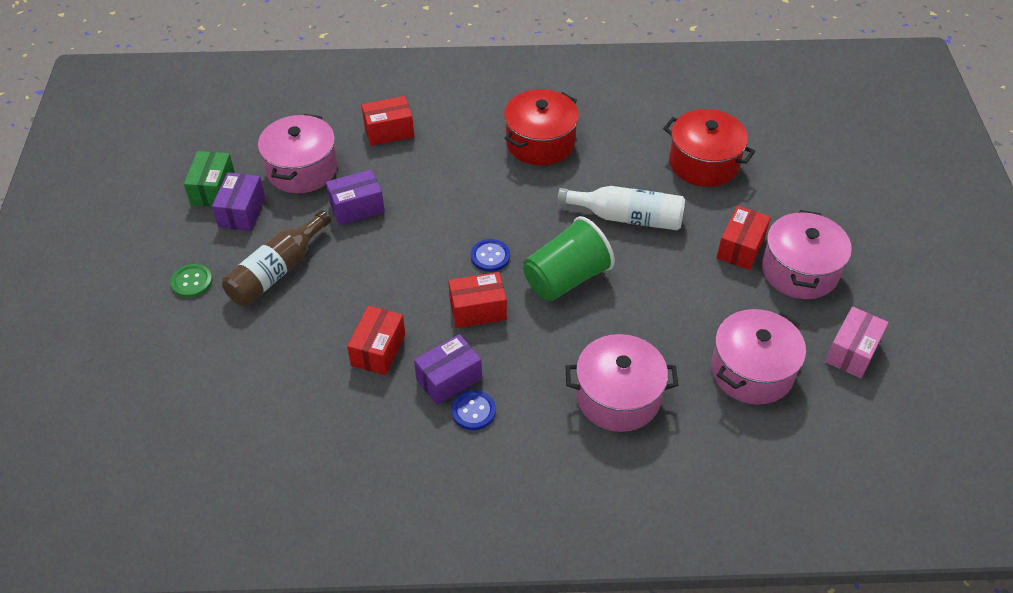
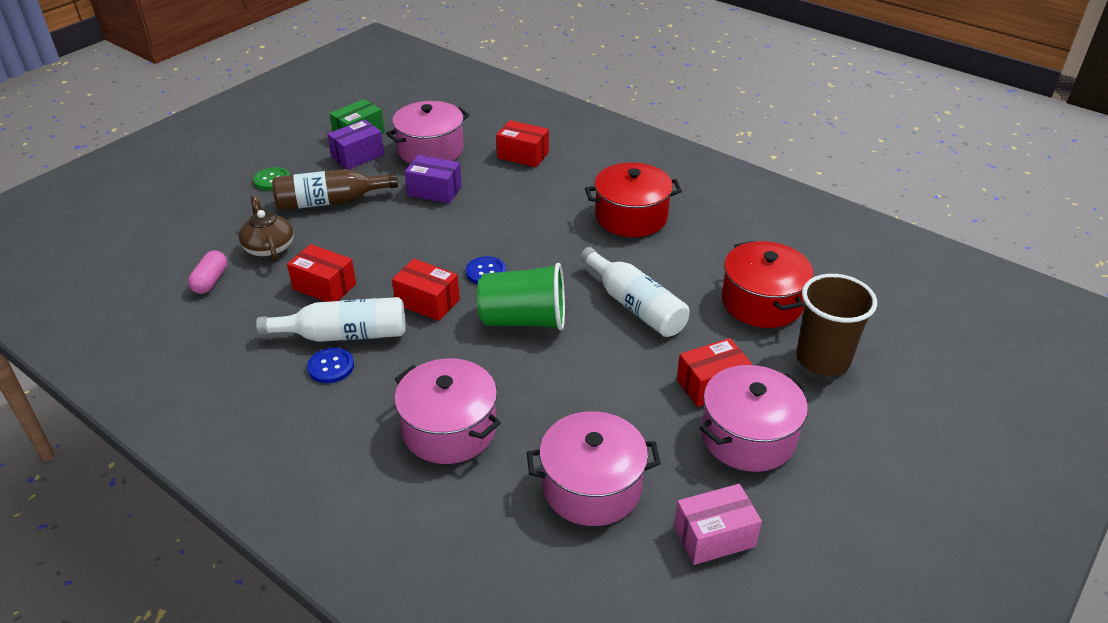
camera: 40 degrees right, 10 degrees down
red box [347,306,405,375] -> red box turned 60 degrees clockwise [287,244,356,302]
purple box [414,334,482,405] -> white bottle [256,297,405,342]
none -> pink capsule [188,251,228,294]
none -> brown teapot [239,195,294,261]
none -> brown cup [796,274,877,376]

